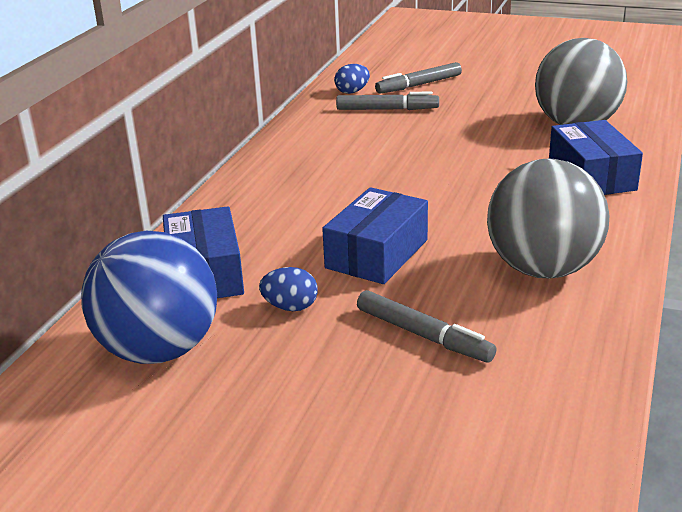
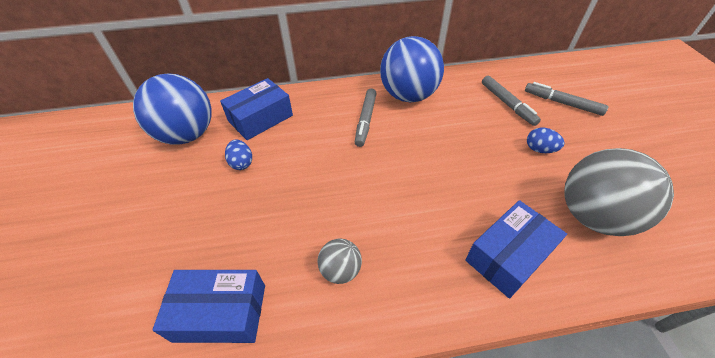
camera: 60 degrees right, 20 degrees up
blue box [322,187,428,284] -> blue box moved to [152,270,265,343]
blue egg [334,64,370,94] -> blue egg moved to [527,128,564,153]
grey marker [357,290,497,362] -> grey marker moved to [355,88,377,147]
grey ball [487,159,610,278] -> grey ball [317,239,362,284], size x0.48
none -> blue ball [380,36,444,102]

